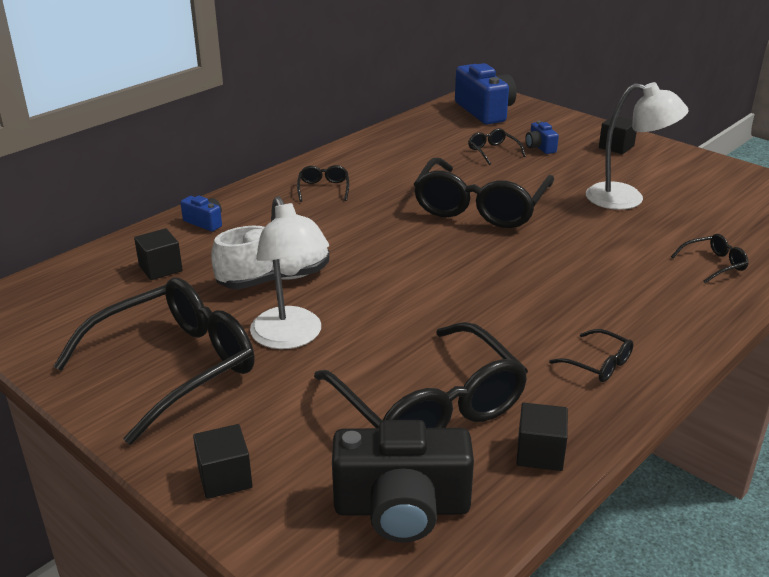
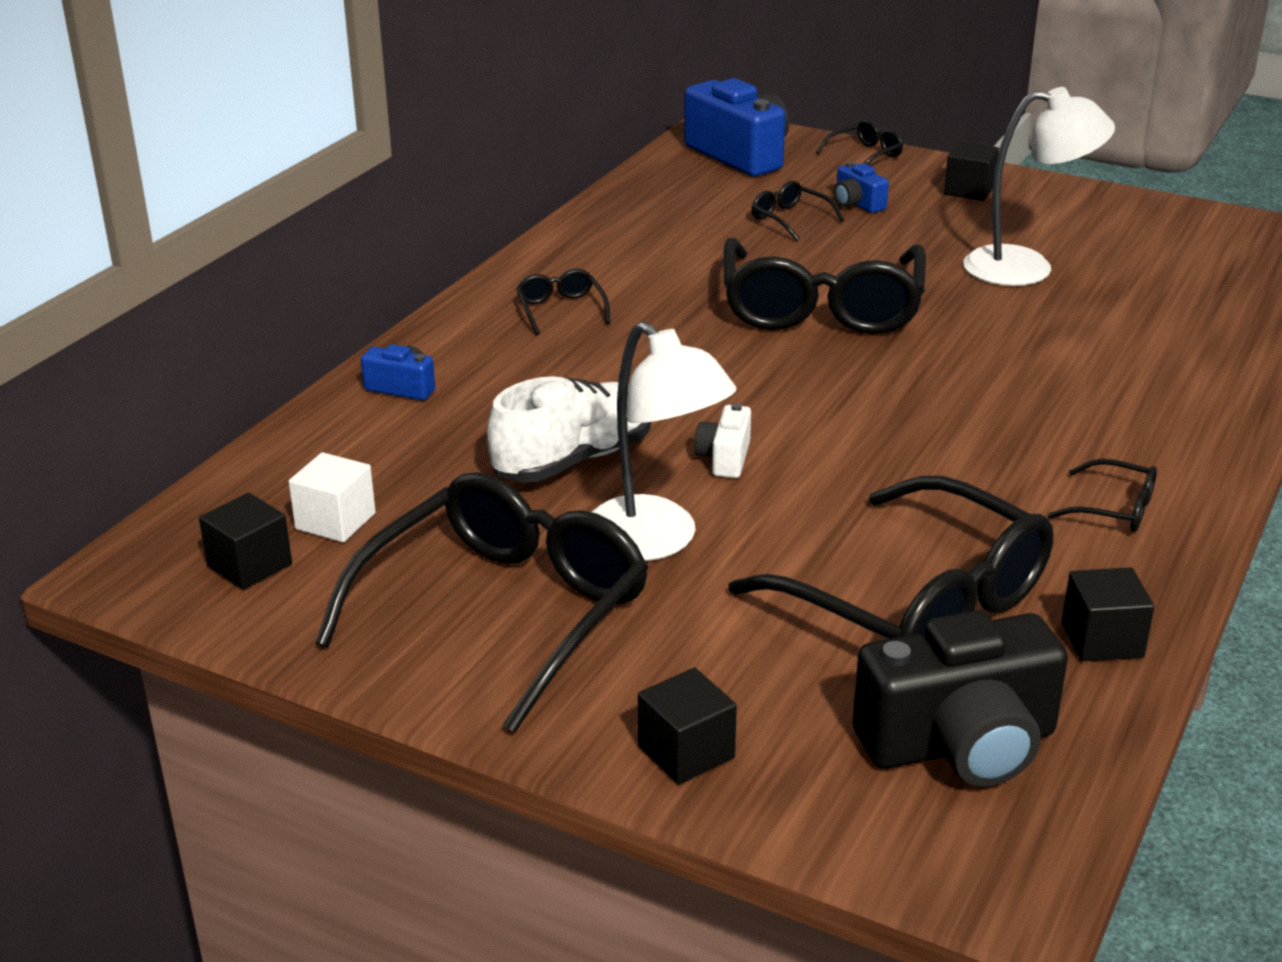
camera: 15 degrees left, 0 degrees up
black cube [134,228,183,280] -> black cube moved to [199,493,292,590]
black glasses [671,234,749,283] -> black glasses moved to [816,120,903,165]
none -> white cube [288,452,376,542]
none -> white camera [695,403,751,478]

